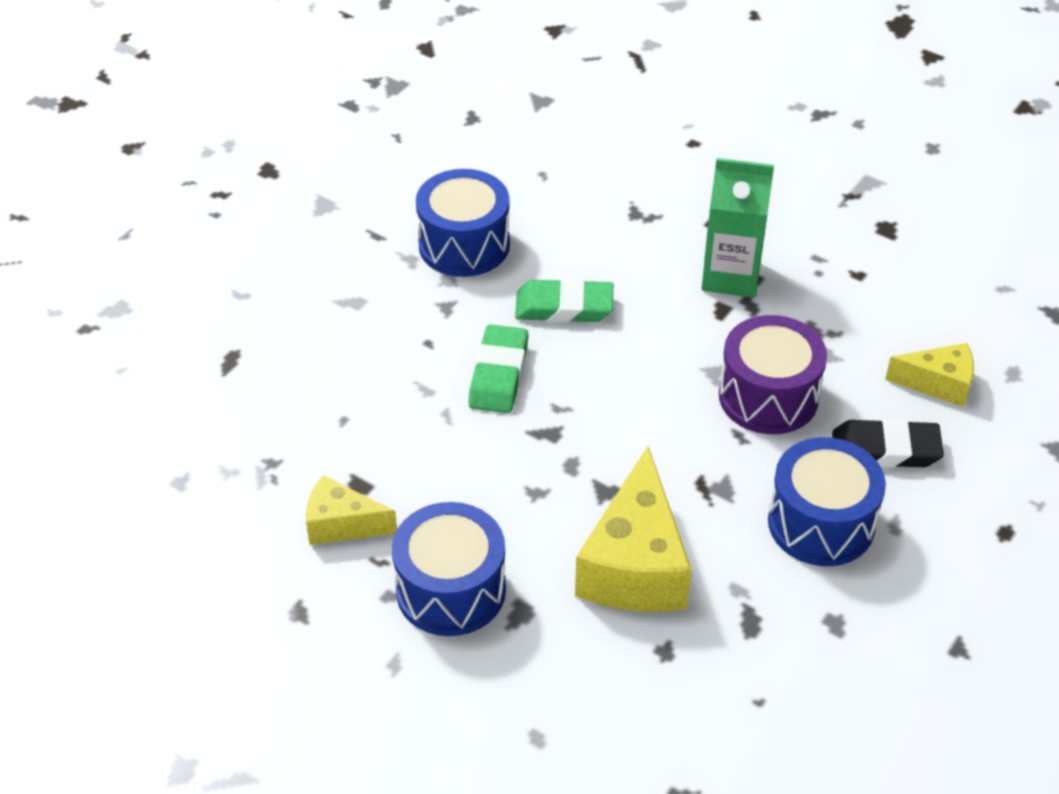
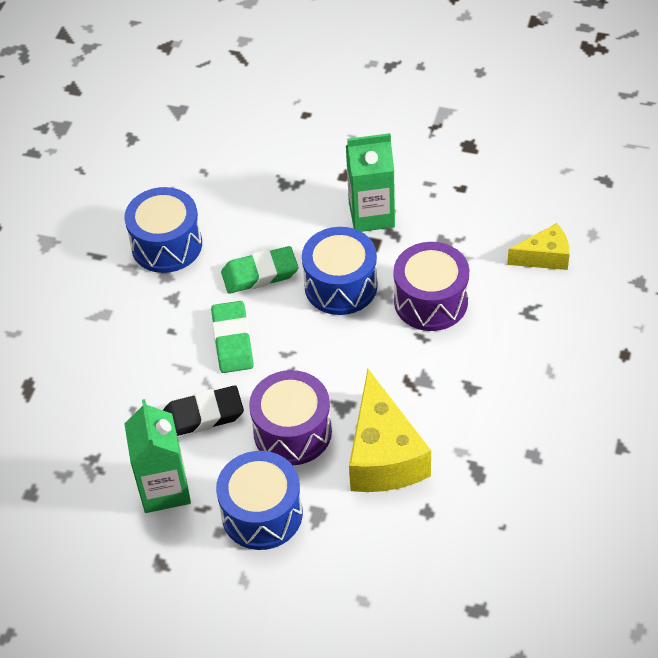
camera: 15 degrees left, 5 degrees up
yellow cheese [306,475,397,545] -> green carton [124,399,191,513]
blue drum [768,437,886,566] -> blue drum moved to [302,227,378,315]
black eraser [832,418,944,468] -> black eraser moved to [163,385,244,436]
none -> purple drum [249,370,332,465]

